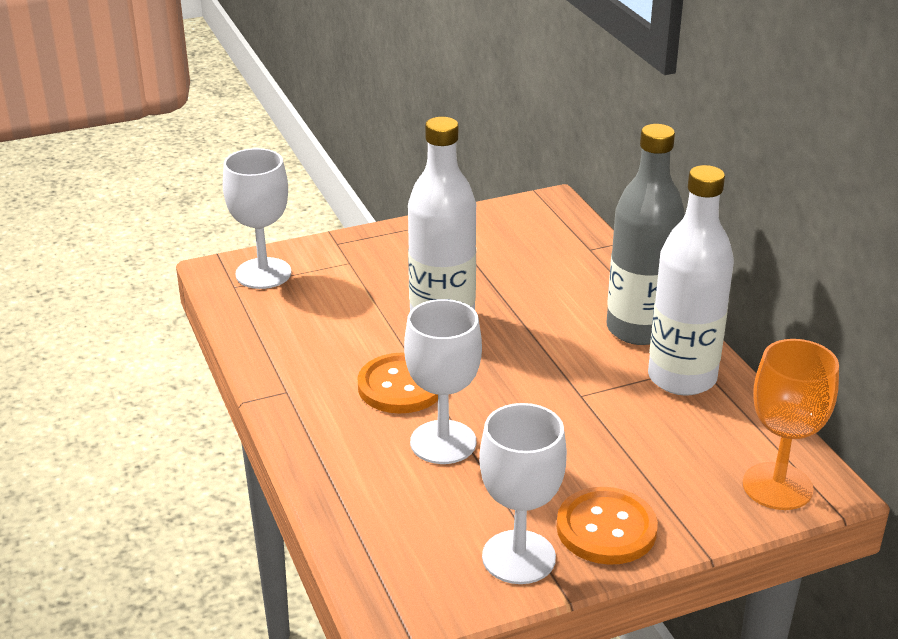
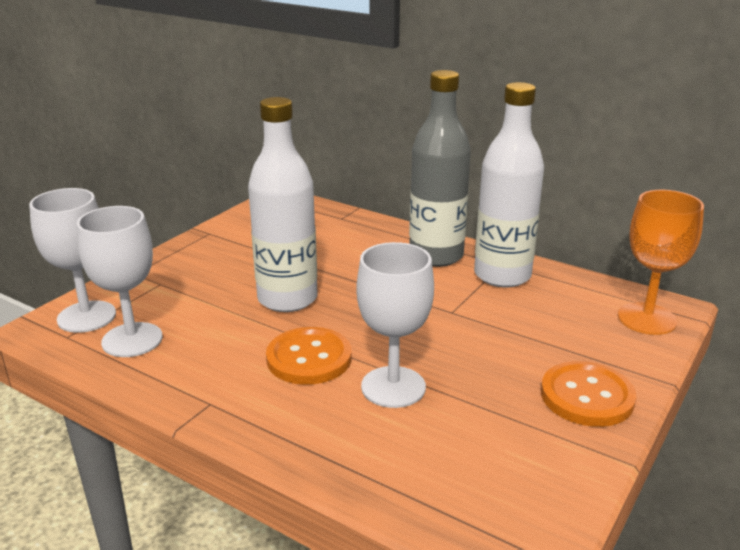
camera: 35 degrees left, 5 degrees down
white goblet [479,403,567,584] -> white goblet moved to [77,206,163,357]

